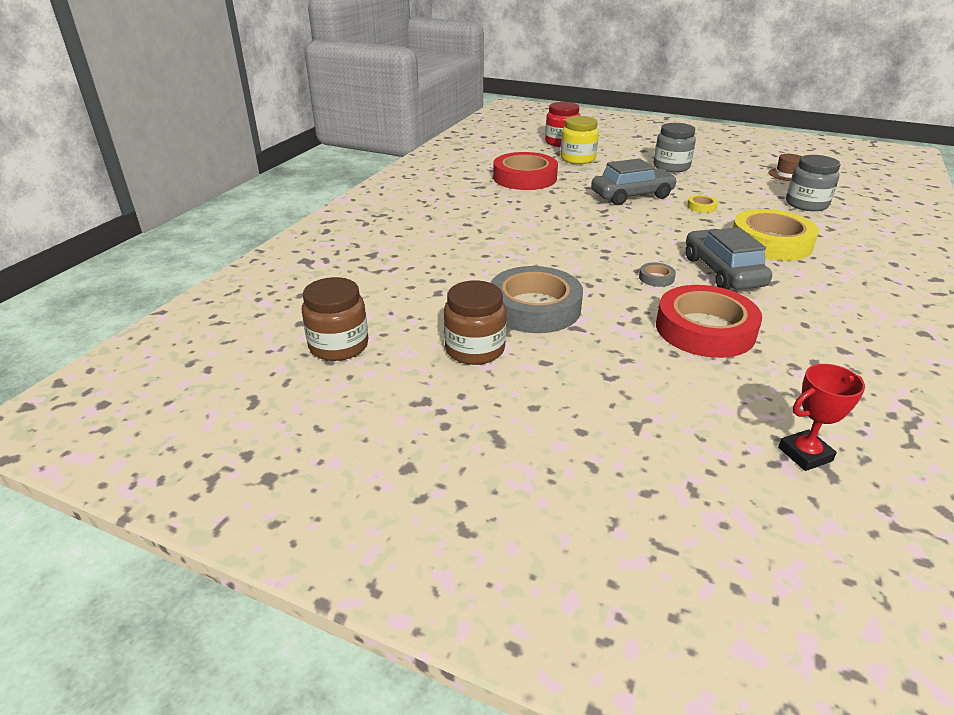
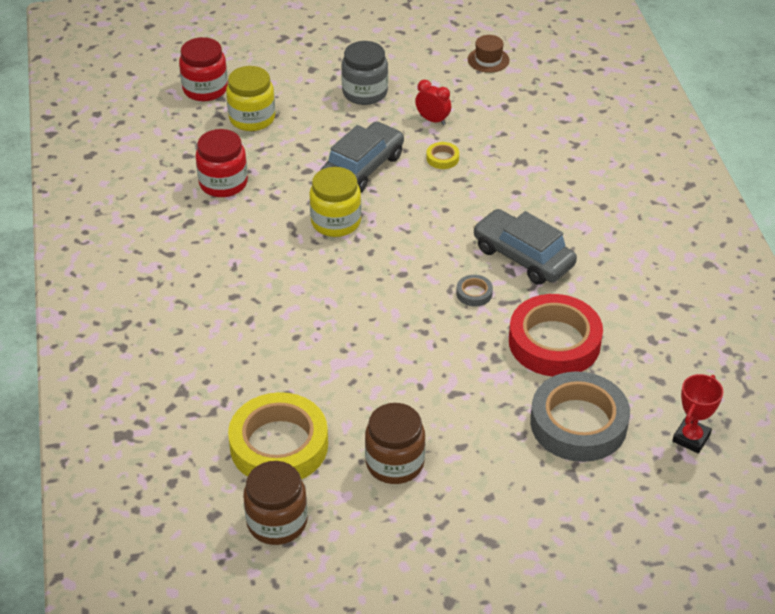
camera: 35 degrees left, 10 degrees up
grey tape [490,266,583,333] -> grey tape moved to [530,371,630,462]
red tape [493,152,558,190] -> red jar [195,129,248,197]
yellow tape [733,209,819,261] -> yellow tape moved to [228,392,328,479]
grey jar [786,155,841,211] -> none
none -> yellow jar [310,167,361,237]
none -> red clock [415,80,451,125]

